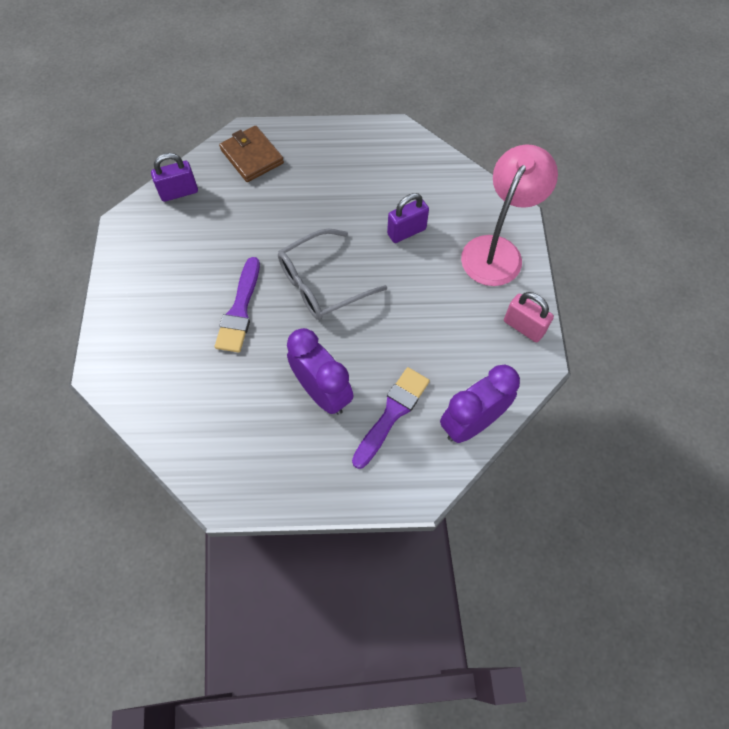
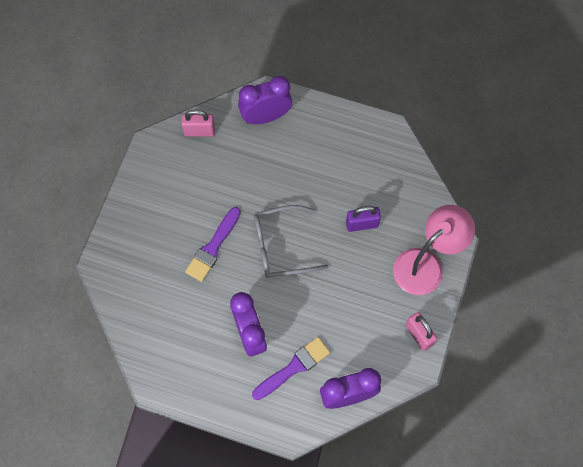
camera: 20 degrees right, 5 degrees up
purple padlock [151,153,198,202] -> pink padlock [181,109,215,136]
brown wallet [219,126,284,182] -> purple clock [238,76,292,124]

